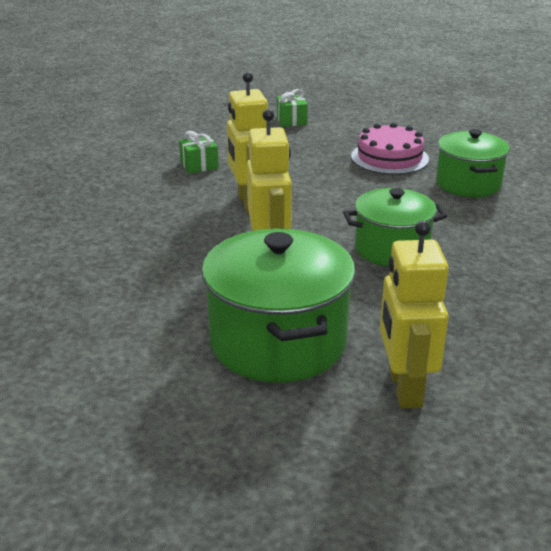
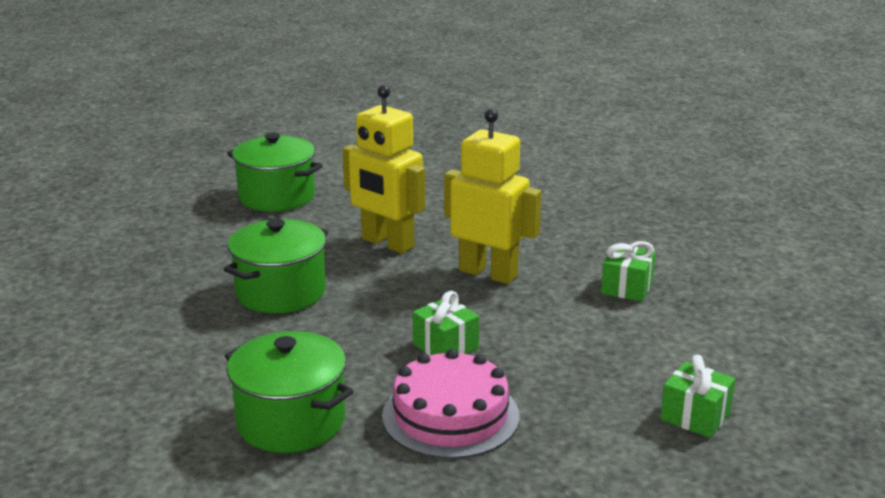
camera: 135 degrees right, 5 degrees down
green pot [202,229,355,383] -> green pot [227,133,323,212], size x0.65
yellow robot [380,221,449,408] -> none
none -> green gift [412,291,479,355]

